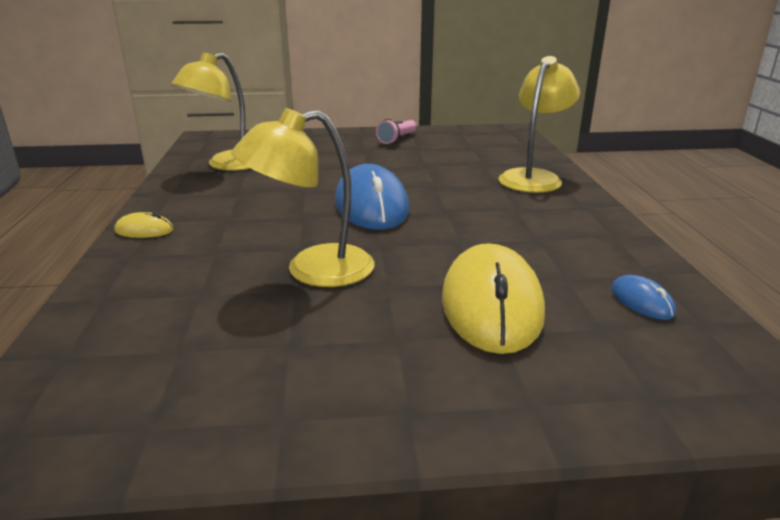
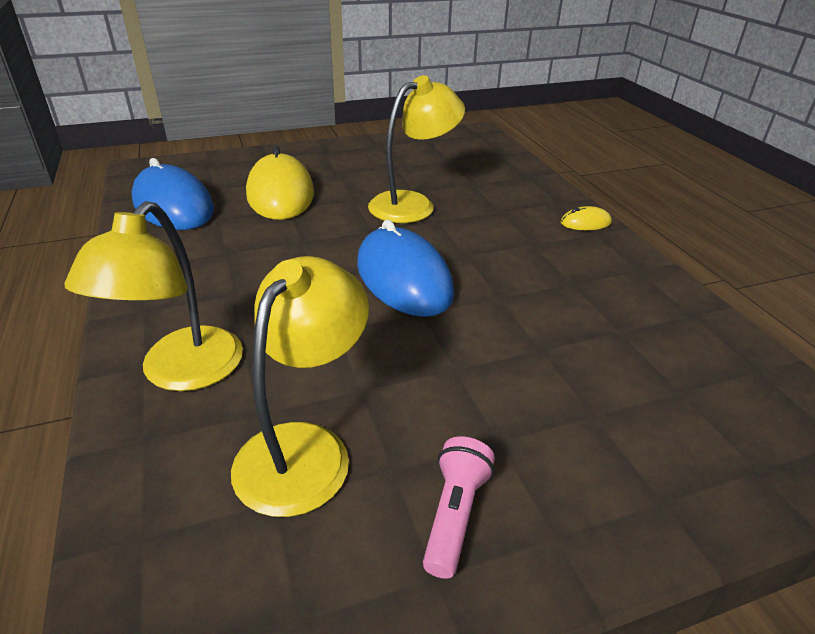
camera: 165 degrees right, 10 degrees up
yellow lamp [171,52,251,171] -> yellow lamp moved to [231,256,369,517]
blue mouse [611,275,676,320] -> blue mouse [131,158,214,230], size x2.28

